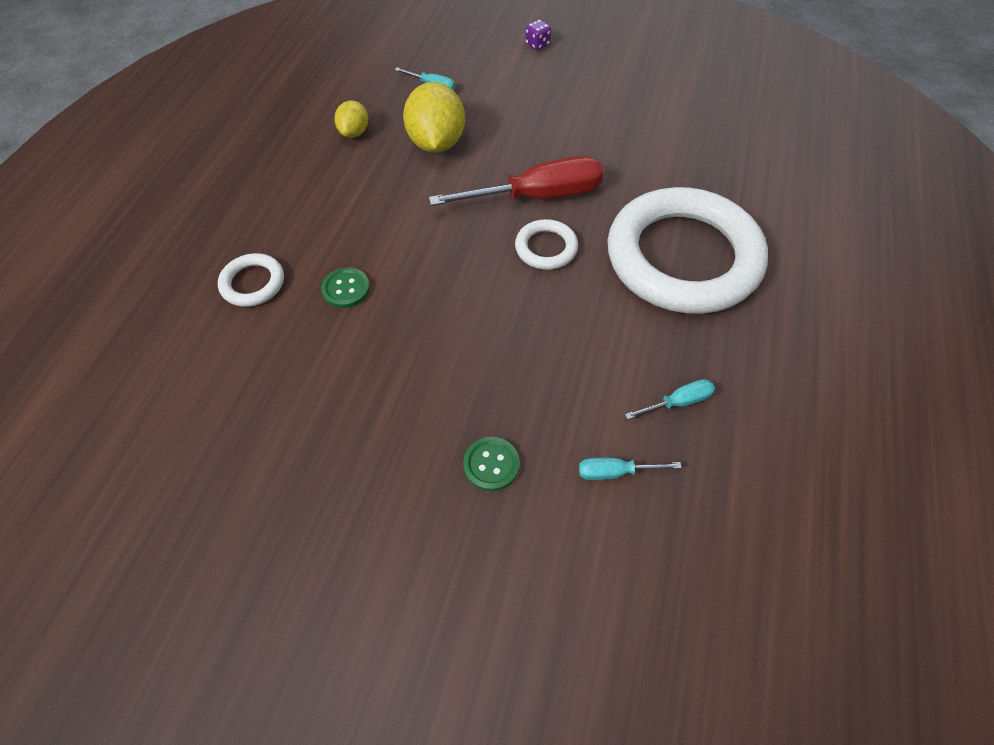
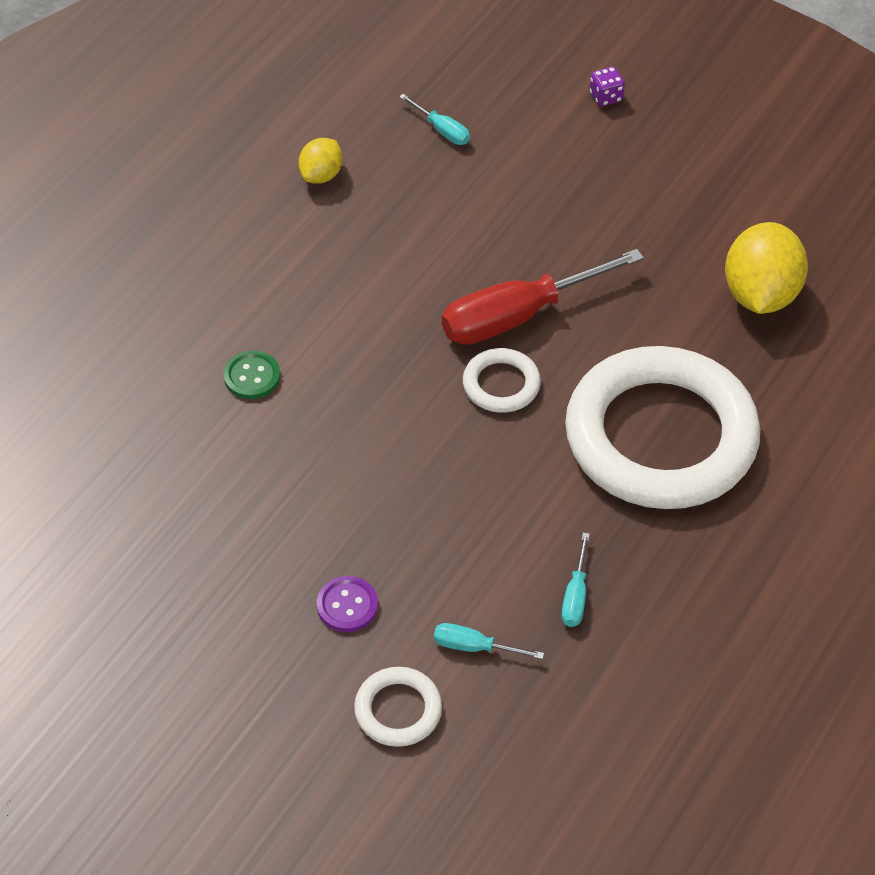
camera: 15 degrees right, 5 degrees down
white ring [218,253,284,307] -> white ring moved to [354,667,442,747]
yellow lemon [403,82,465,153] -> yellow lemon moved to [725,222,808,314]
red screwdriver [429,156,604,206] -> red screwdriver turned 150 degrees clockwise [442,249,644,345]
green button [463,437,520,491] -> purple button [317,576,378,632]
turquoise screwdriver [625,379,715,419] -> turquoise screwdriver turned 105 degrees clockwise [561,533,590,627]

